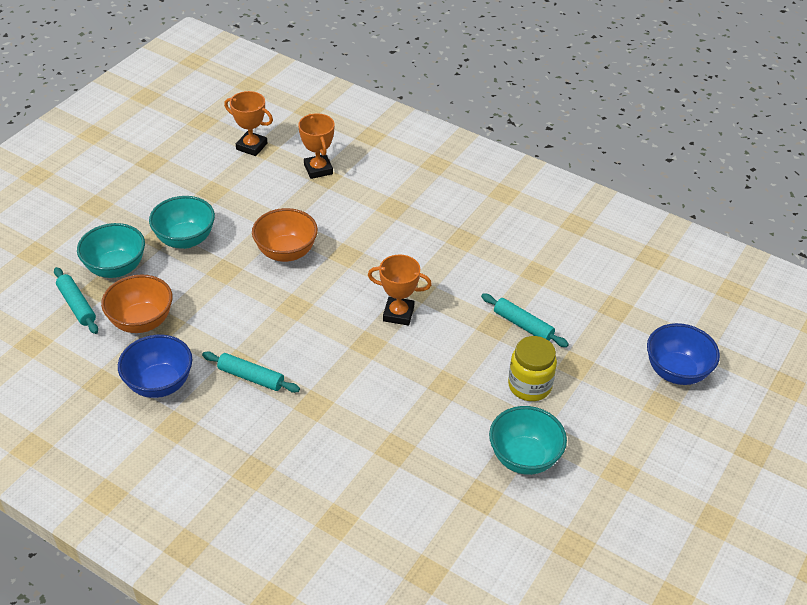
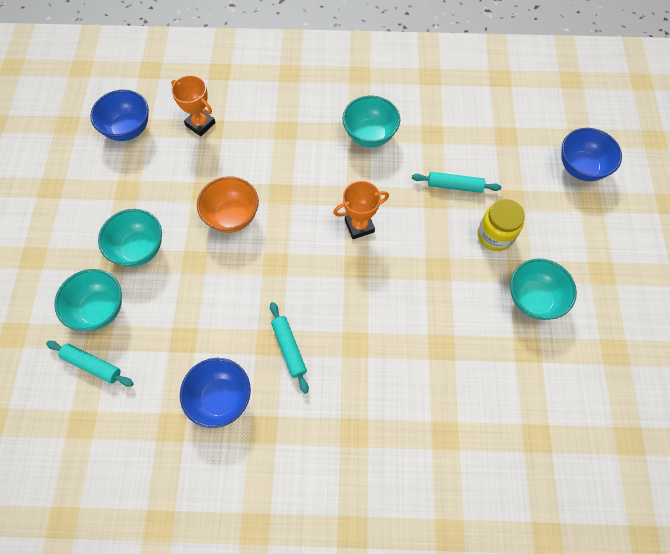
camera: 30 degrees left, 20 degrees up
orange bowl [101,275,173,333] -> none
turquoise rolling pin [202,351,300,393] -> turquoise rolling pin turned 75 degrees clockwise [270,302,309,394]
orange trophy [224,91,273,156] -> blue bowl [90,90,149,141]
none -> turquoise bowl [343,96,400,147]

